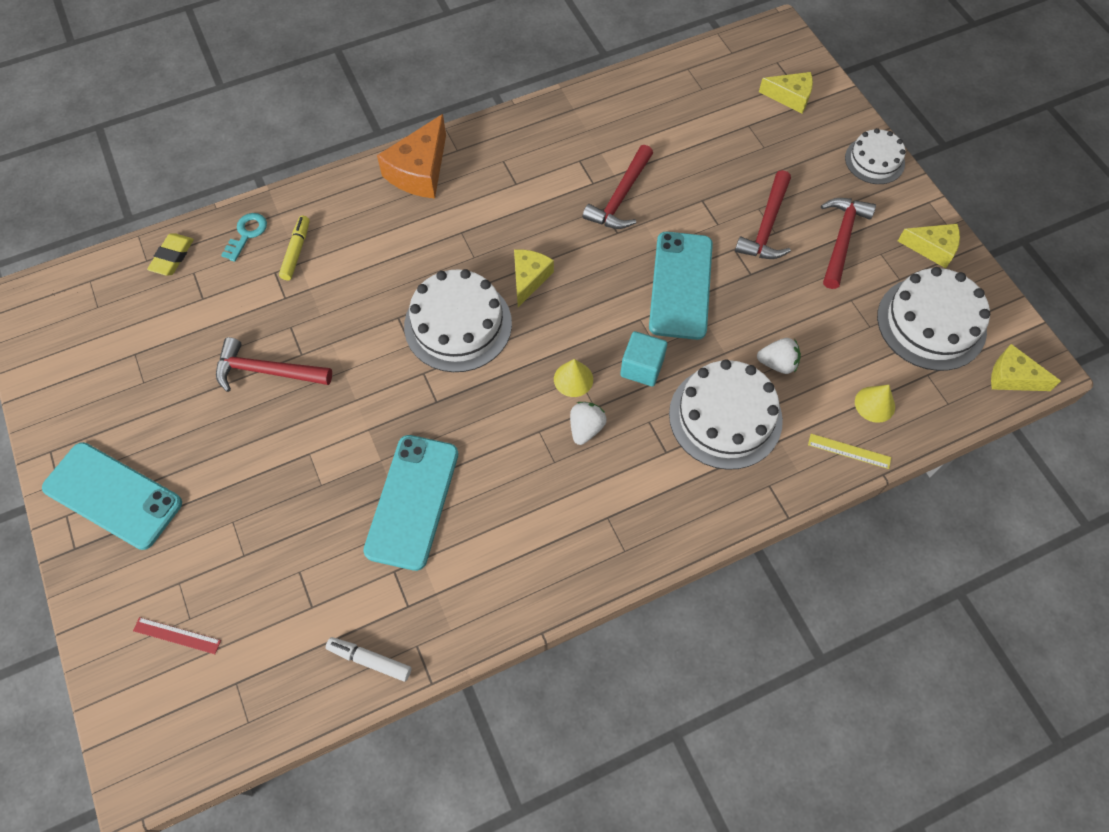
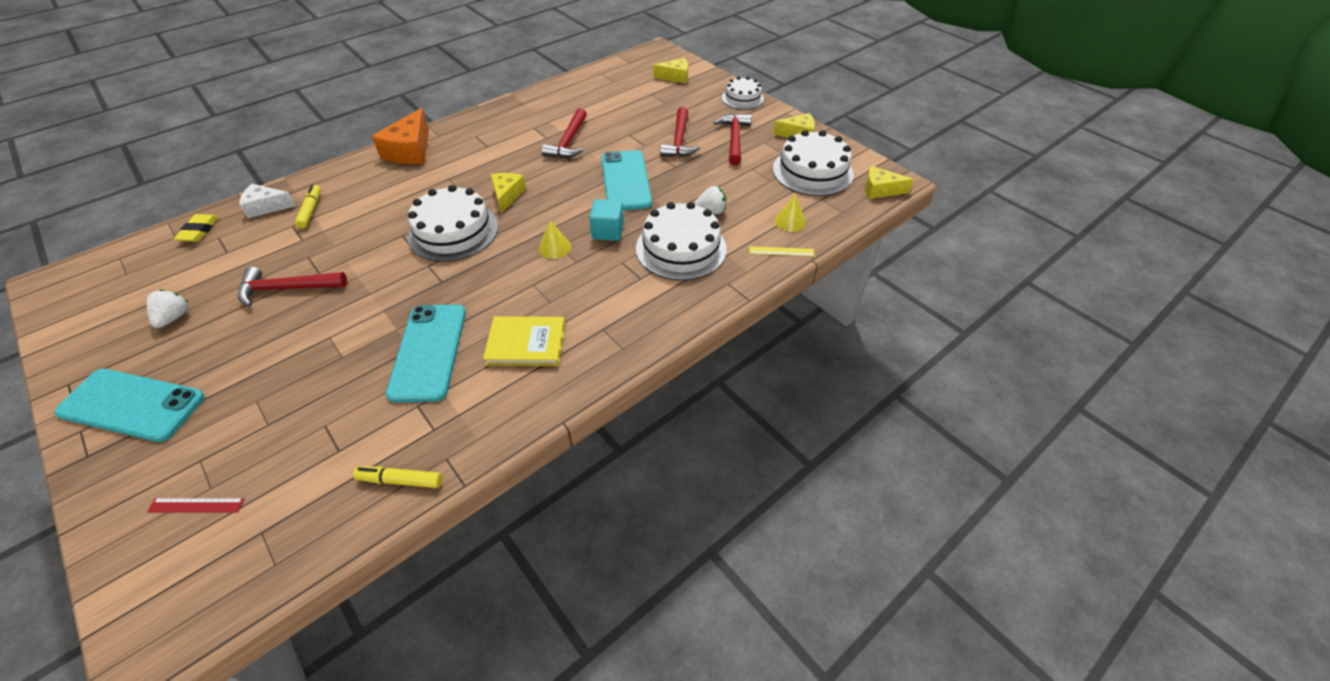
camera: 15 degrees left, 15 degrees down
turquoise key [221,213,267,262] -> white cheese [239,184,296,218]
white marker [326,637,411,682] -> yellow marker [353,467,442,488]
white strawberry [570,402,607,445] -> white strawberry moved to [146,289,188,328]
none -> yellow book [483,316,565,366]

